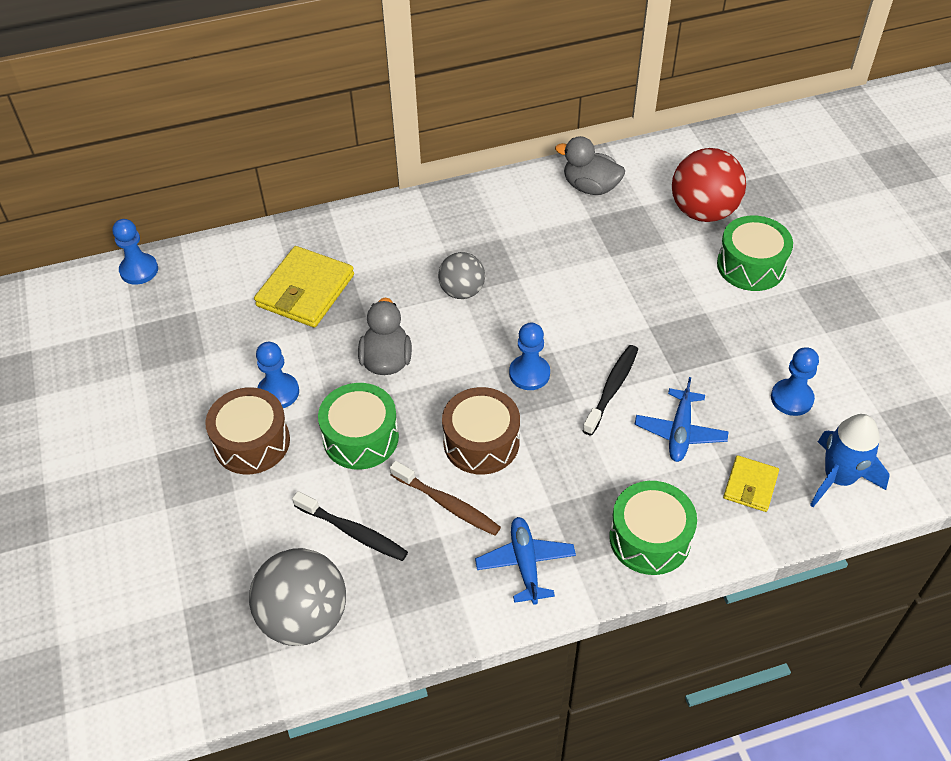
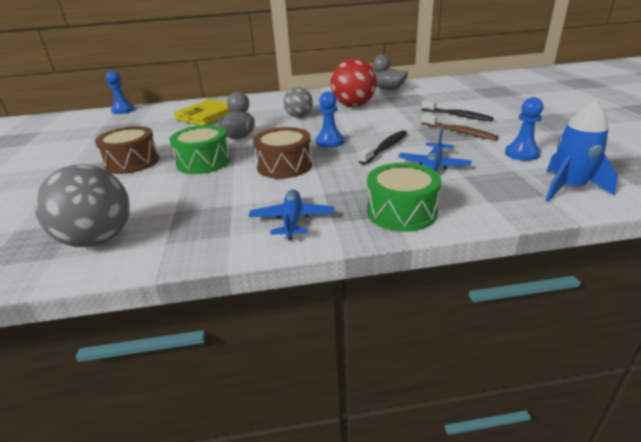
camera: 10 degrees right, 20 degrees down
blue pawn [256,342,299,408] -> none
black toothbrush [292,491,408,561] -> black toothbrush moved to [422,100,494,122]
brown toothbrush [390,461,501,536] -> brown toothbrush moved to [421,114,499,140]
red ball [672,148,746,222] -> red ball moved to [331,58,377,107]
green drum [717,215,793,291] -> none
yellow wallet [723,455,779,512] -> none

